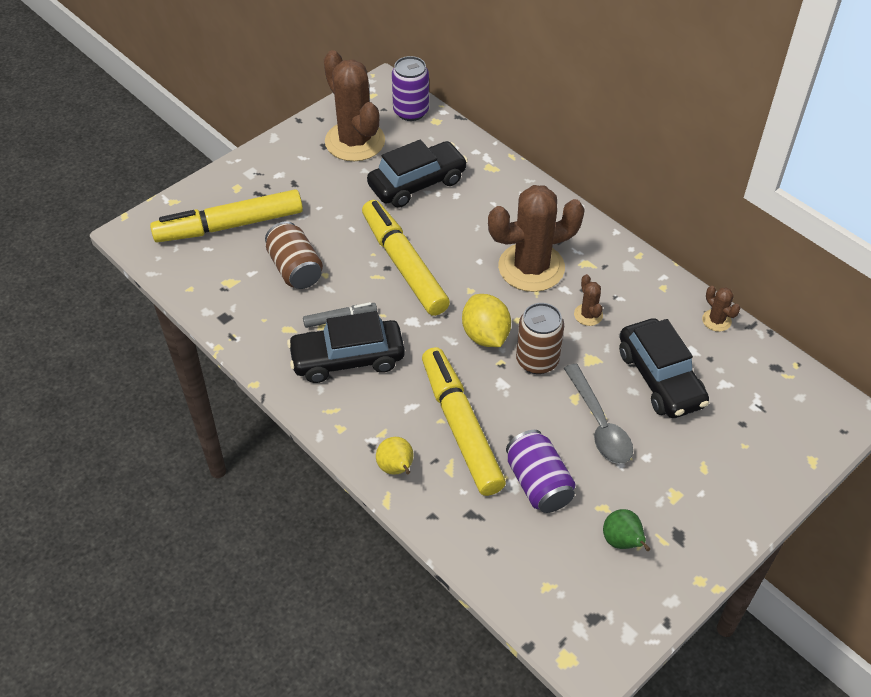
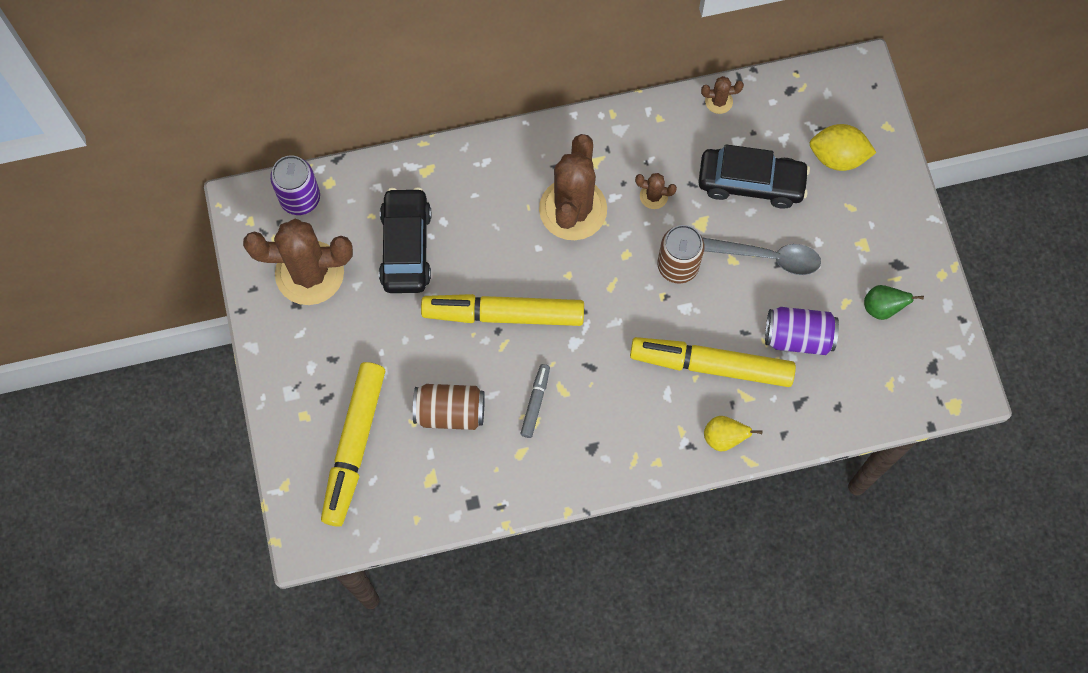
camera: 60 degrees left, 20 degrees up
black car [287,311,405,383] -> none
yellow lemon [462,294,511,347] -> yellow lemon moved to [810,124,877,171]

